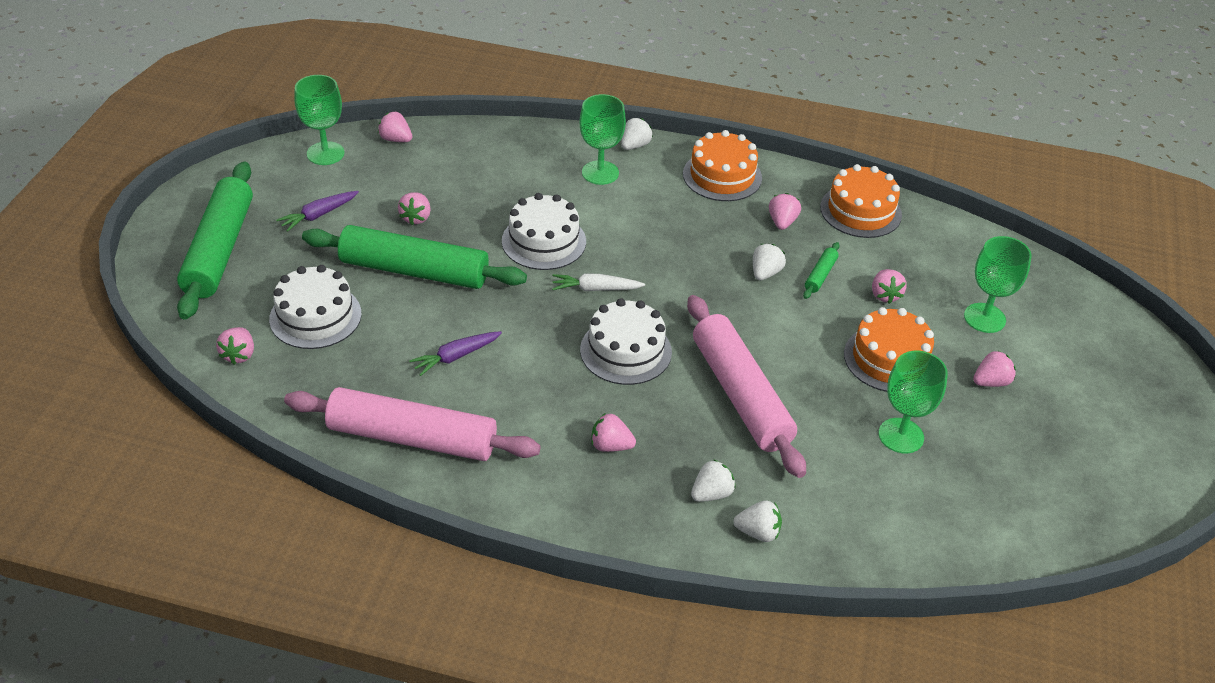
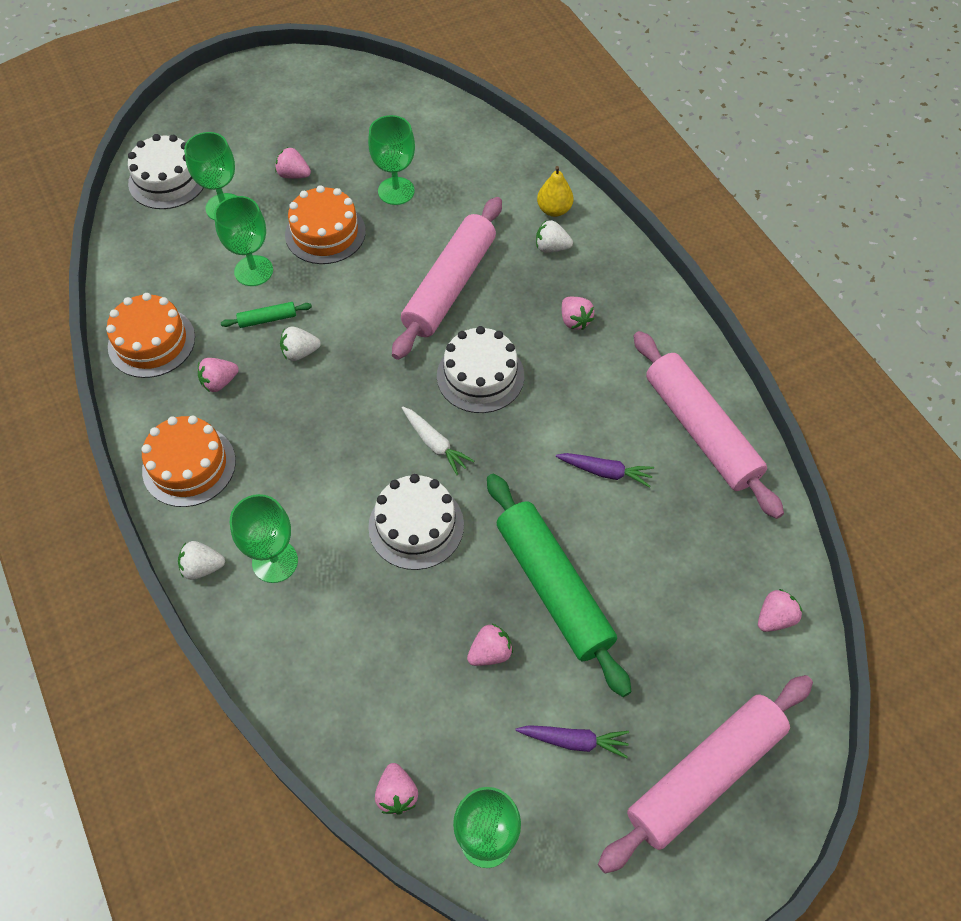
camera: 130 degrees left, 15 degrees up
green rolling pin [177,162,253,320] -> pink rolling pin [598,675,813,874]
white cake [269,265,362,349] -> white cake moved to [128,134,204,209]
white strawberry [734,501,782,542] -> yellow pear [537,166,574,217]
pink strawberry [872,269,907,304] -> green goblet [214,196,273,286]

